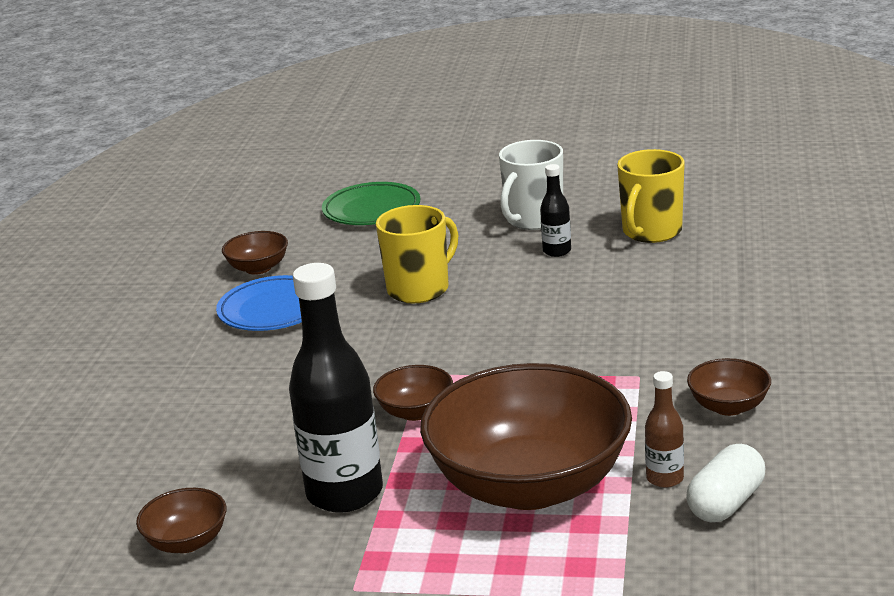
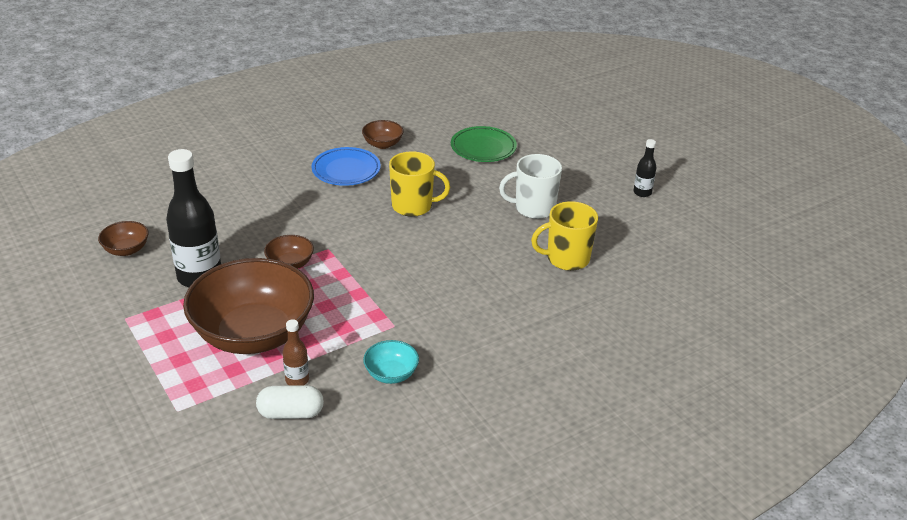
camera: 45 degrees right, 10 degrees up
black bottle [540,164,571,257] -> black bottle moved to [633,139,656,197]
brown bowl [687,358,771,416] -> turquoise bowl [363,340,419,384]

